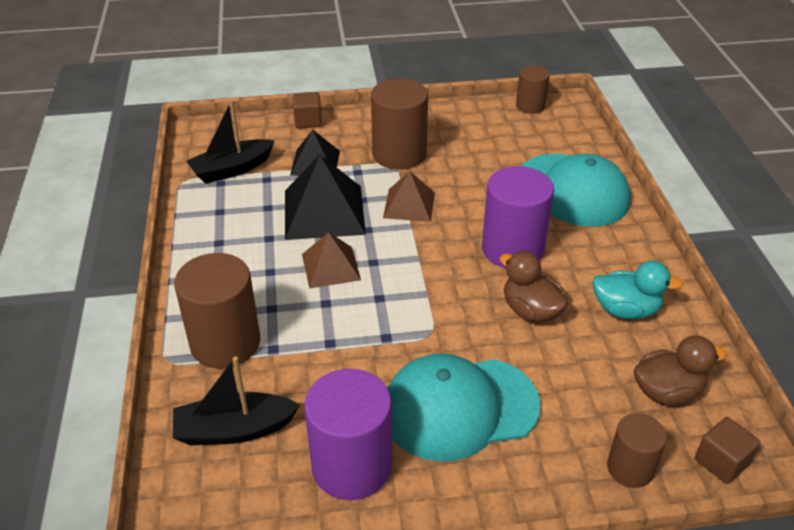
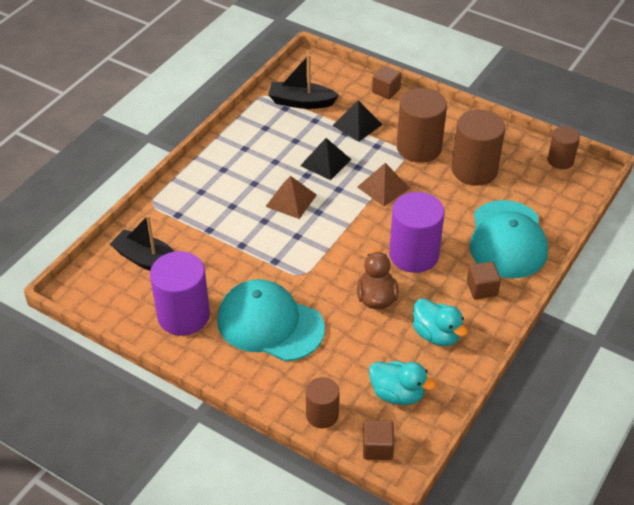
camera: 40 degrees right, 5 degrees up
brown cylinder [174,253,260,369] -> brown cylinder moved to [452,109,505,186]
black pyramid [285,155,366,240] -> black pyramid [300,138,351,180], size x0.61
brown duck [634,336,727,406] -> turquoise duck [369,361,436,405]
none -> brown cube [467,262,501,299]

